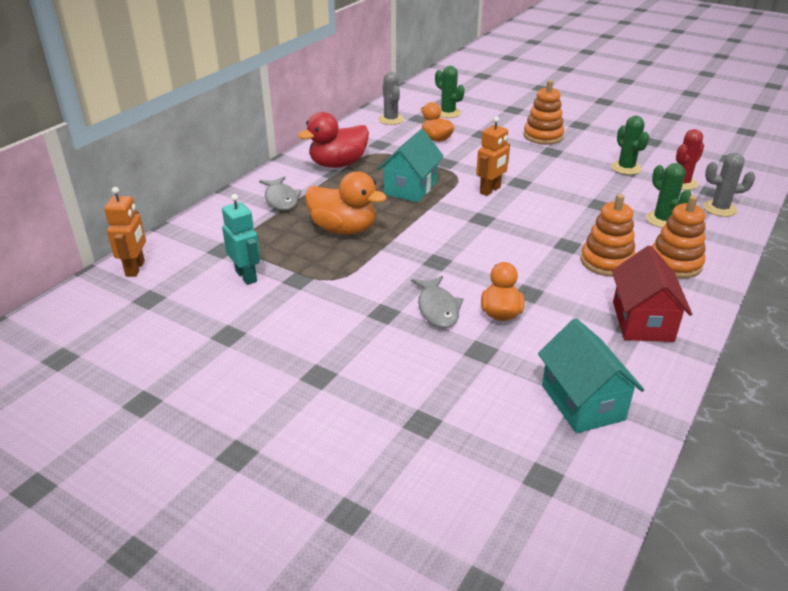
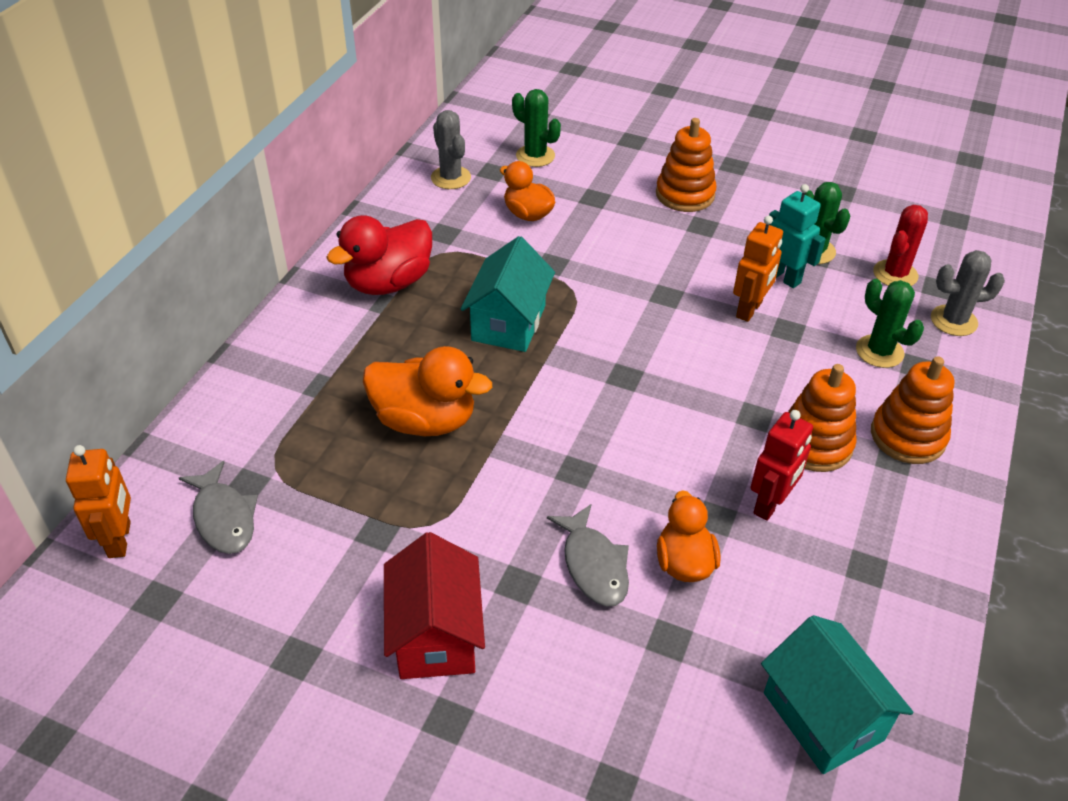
camera: 10 degrees left, 10 degrees up
turquoise robot [222,194,261,285] -> turquoise robot moved to [769,184,826,288]
grey fish [259,176,302,211] -> grey fish moved to [179,461,258,554]
orange robot [476,117,510,196] -> orange robot moved to [733,216,783,322]
red house [612,245,692,342] -> red house moved to [384,532,485,679]
none -> red robot [750,410,813,521]

